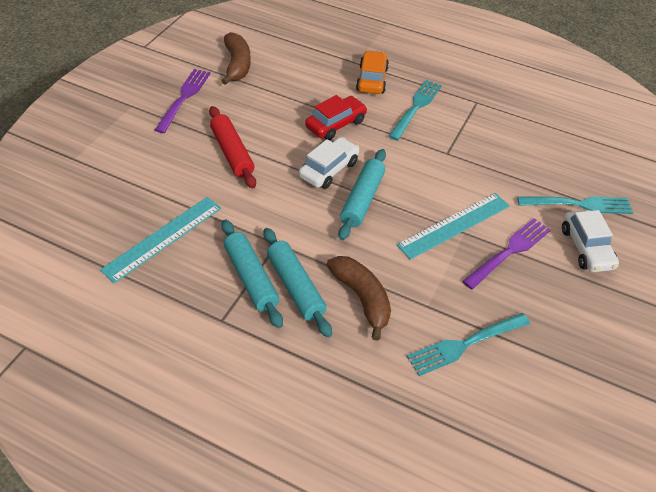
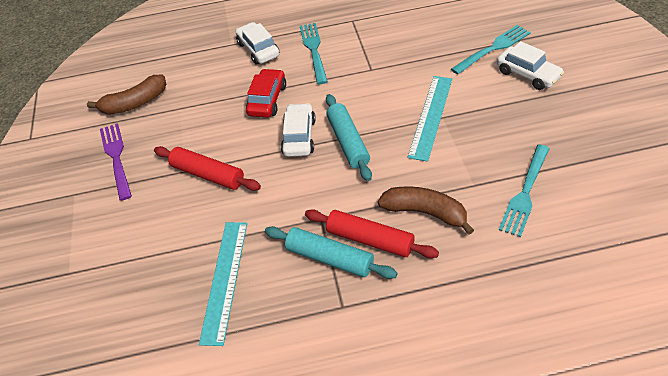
camera: 30 degrees left, 0 degrees up
brown banana [222,32,251,85] -> brown banana turned 105 degrees clockwise [87,75,167,115]
turquoise rolling pin [263,228,332,338] -> red rolling pin [305,209,439,258]
orange car [356,50,389,94] -> white car [235,22,280,65]
purple fork [462,218,551,290] -> none

